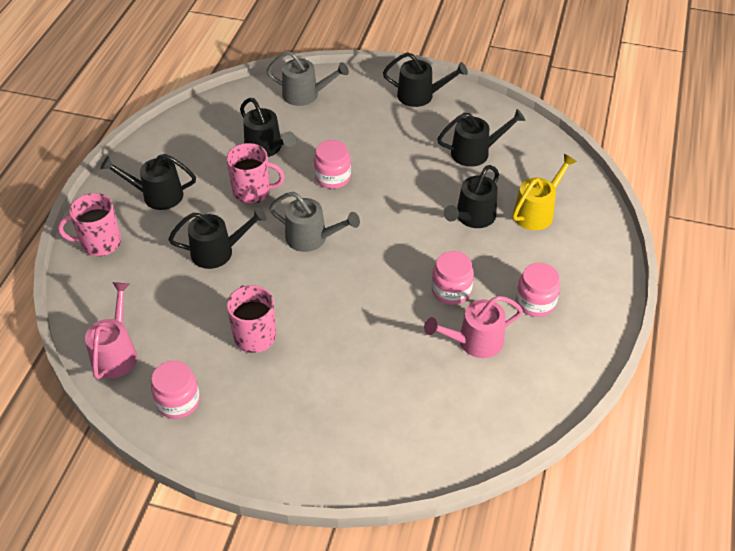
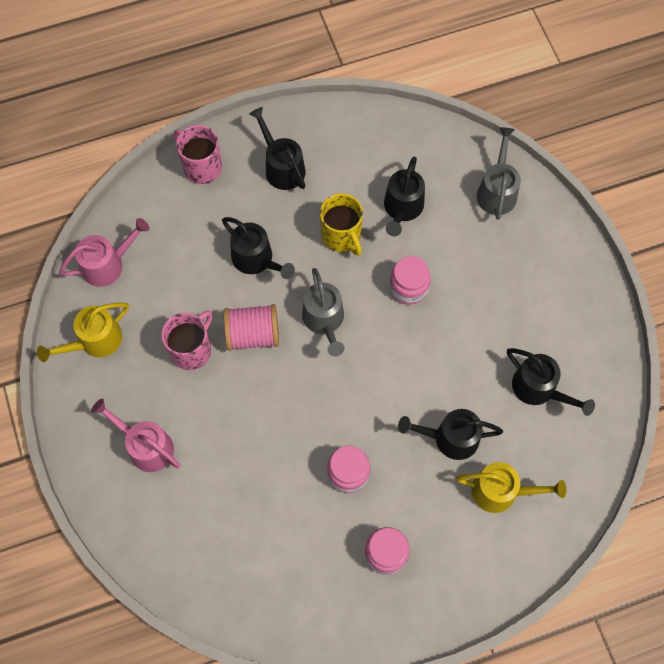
camera: 55 degrees right, 20 degrees up
pink jar [151,361,200,419] -> yellow watering can [37,302,129,362]
pink mug [226,143,285,204] -> yellow mug [320,194,363,256]
grey watering can [267,51,349,106] -> grey watering can turned 150 degrees counterclockwise [477,127,521,220]
black watering can [383,52,468,107] -> none
pink watering can [424,296,523,358] -> pink watering can moved to [91,398,180,472]
none -> pink spool [224,304,279,351]

